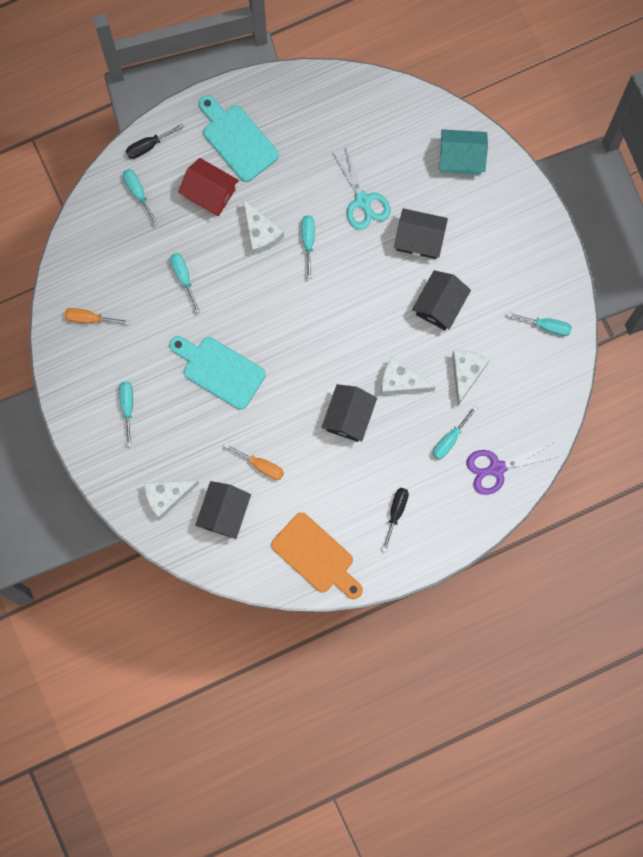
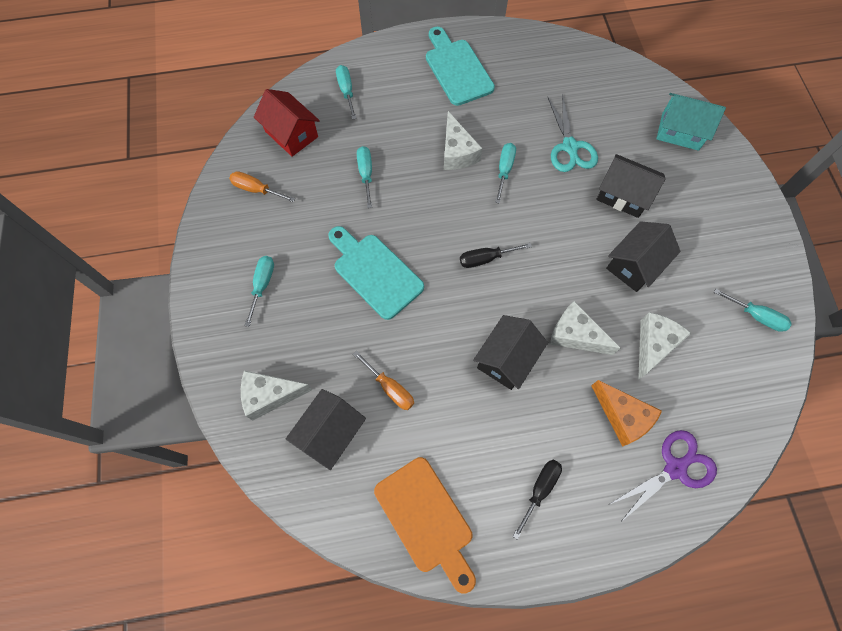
camera: 15 degrees right, 10 degrees down
black screwdriver [126,123,184,159] -> black screwdriver moved to [460,243,532,268]
red house [178,158,239,216] -> red house moved to [254,89,320,157]
turquoise screwdriver [433,406,478,460] -> orange cheese [591,380,662,447]
purple scissors [466,443,556,495] -> purple scissors turned 150 degrees clockwise [608,430,717,523]

